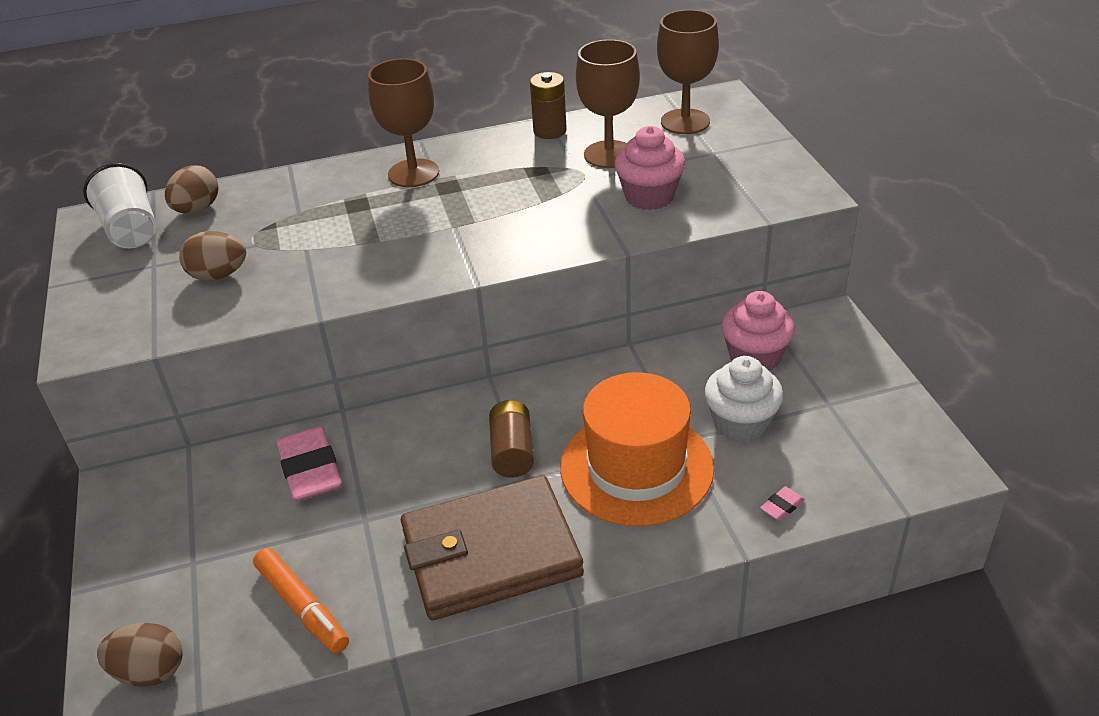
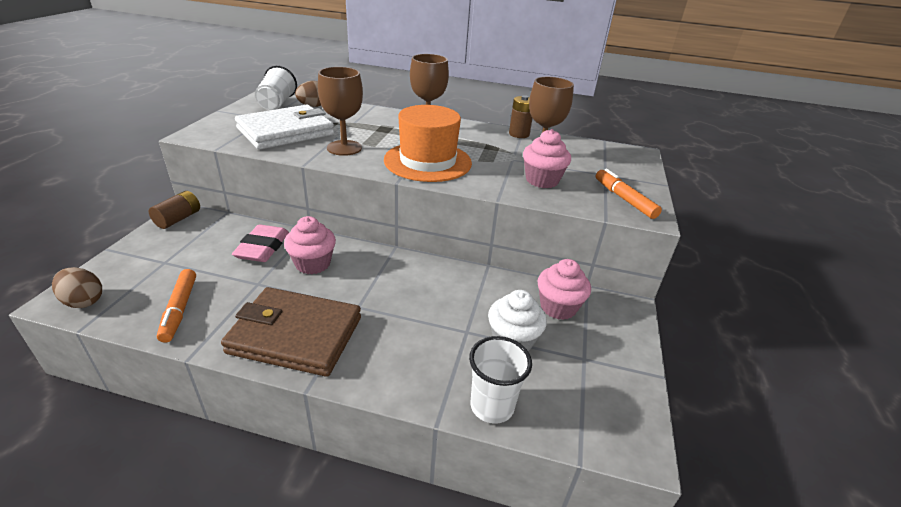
camera: 25 degrees right, 5 degrees down
brown egg [179,231,246,281] -> white wallet [235,105,334,150]
brown battery [489,400,534,478] -> brown battery moved to [149,191,200,229]
orange hat [560,372,714,526] -> orange hat moved to [384,105,472,182]
brown goblet [657,10,719,134] -> brown goblet moved to [318,67,363,156]
pink eraser [760,487,805,521] -> white cup [469,336,532,424]
none -> pink cupcake [284,216,336,274]
none -> orange marker [596,168,662,219]

